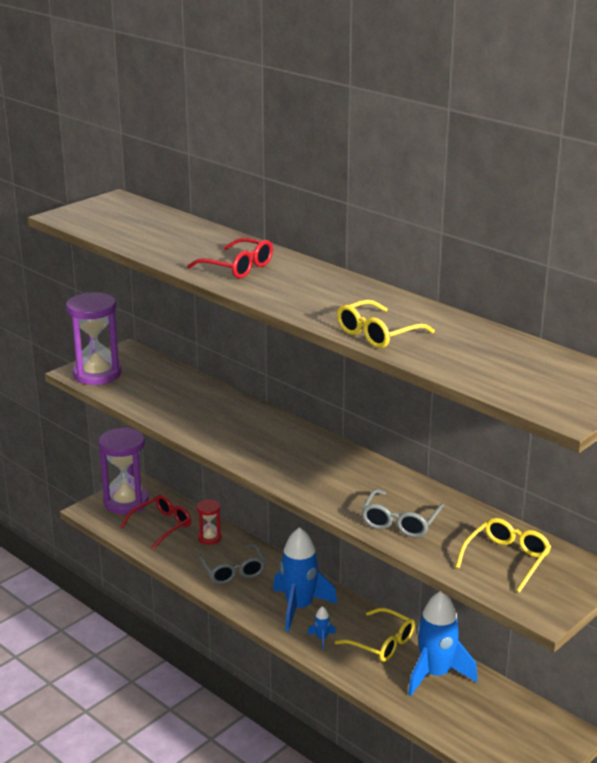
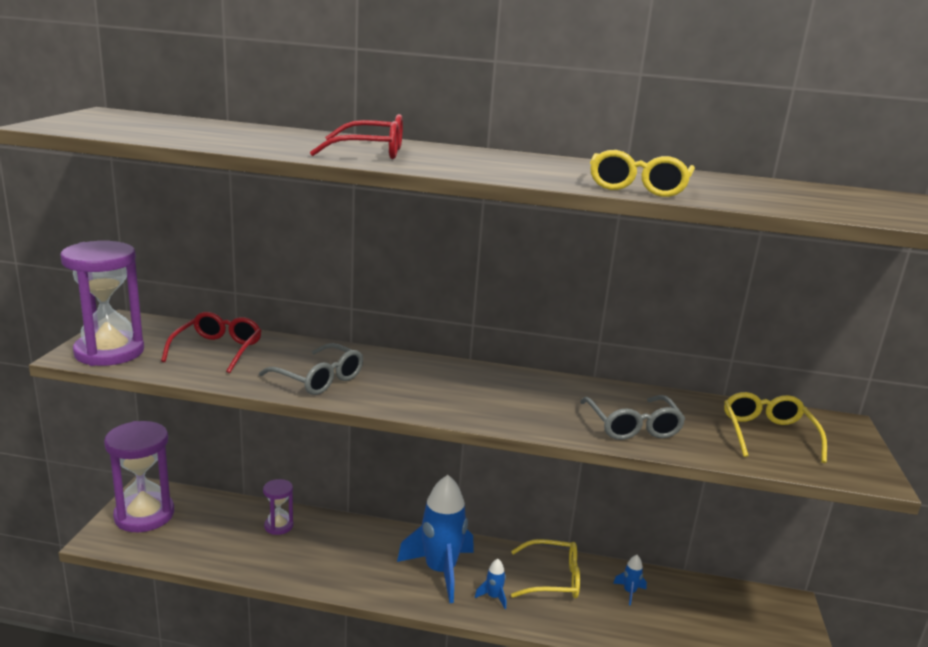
camera: 35 degrees left, 5 degrees down
red glasses [121,495,191,549] -> red glasses moved to [161,312,262,373]
red hourglass [197,499,221,545] -> purple hourglass [263,479,293,535]
grey glasses [197,543,266,584] -> grey glasses moved to [259,343,363,395]
blue rocket [408,591,478,696] -> blue rocket [613,555,647,606], size x0.41

